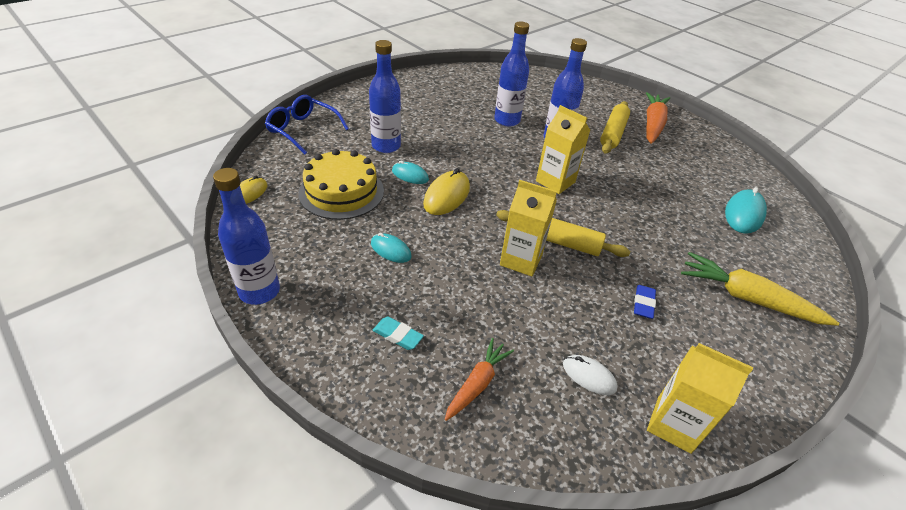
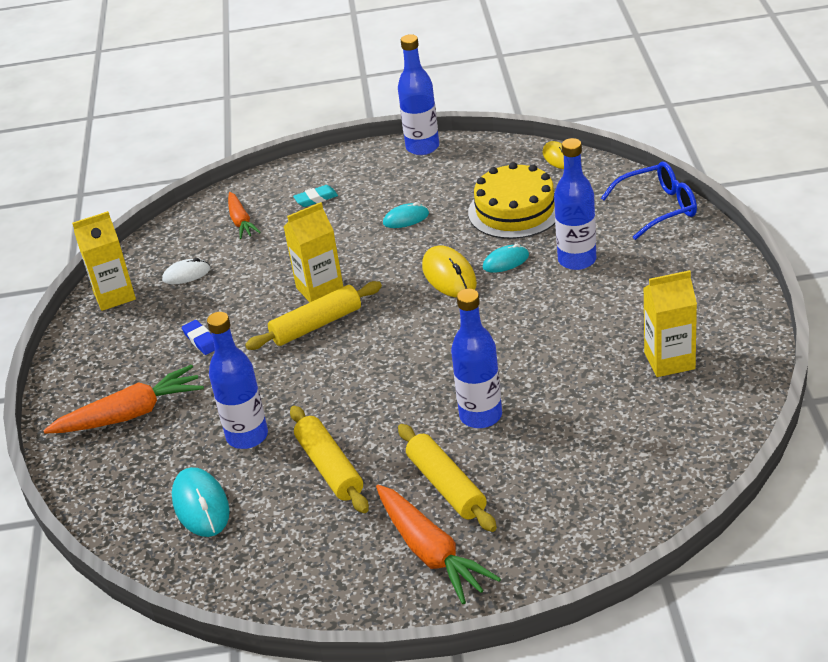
camera: 135 degrees right, 5 degrees down
blue bottle [494,21,529,126] -> blue bottle moved to [207,312,268,449]
yellow carton [536,105,590,194] -> yellow carton moved to [644,270,697,377]
yellow carrot [681,252,840,326] -> orange carrot [43,365,204,433]
none -> yellow rolling pin [290,406,369,513]

